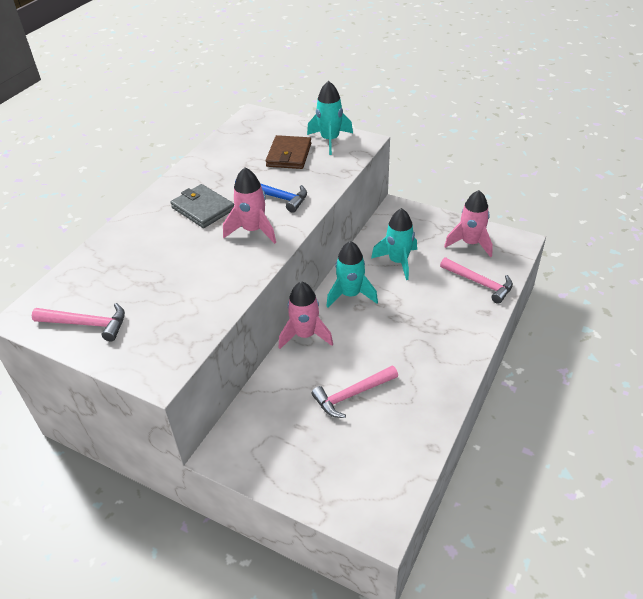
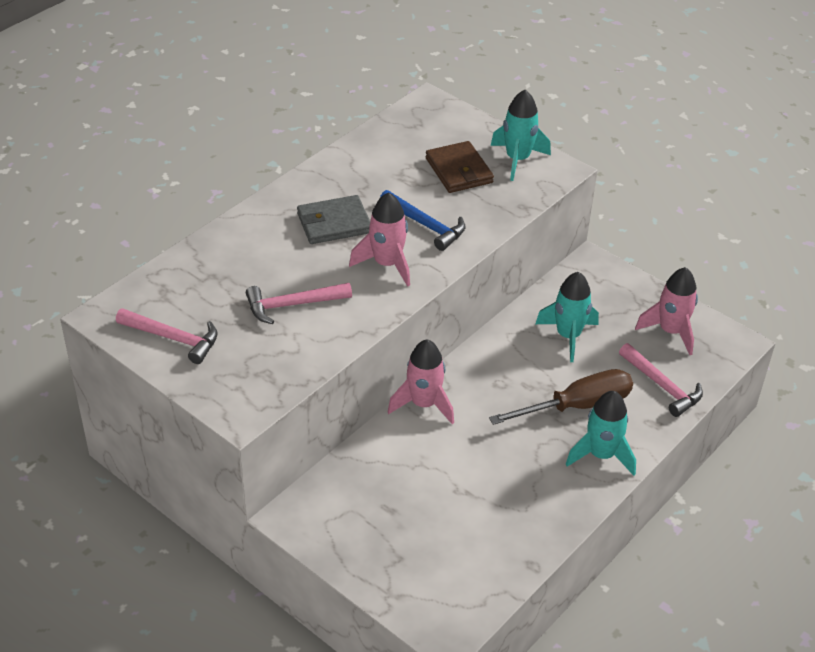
camera: 10 degrees right, 0 degrees up
grey wallet [170,184,234,228] -> grey wallet turned 75 degrees counterclockwise [297,195,370,244]
brown wallet [266,135,311,169] -> brown wallet turned 45 degrees counterclockwise [426,141,494,193]
pink hammer [311,366,398,418] -> pink hammer moved to [246,283,352,324]
turquoise rocket [326,241,378,308] -> turquoise rocket moved to [566,391,636,476]
none -> brown screwdriver [489,369,633,425]

